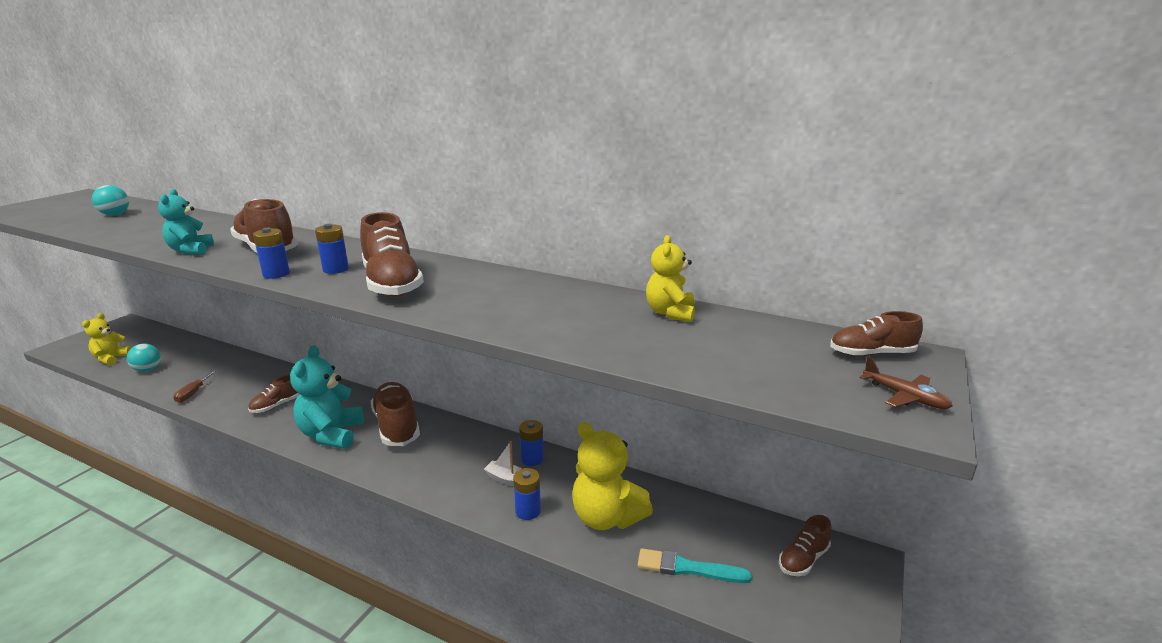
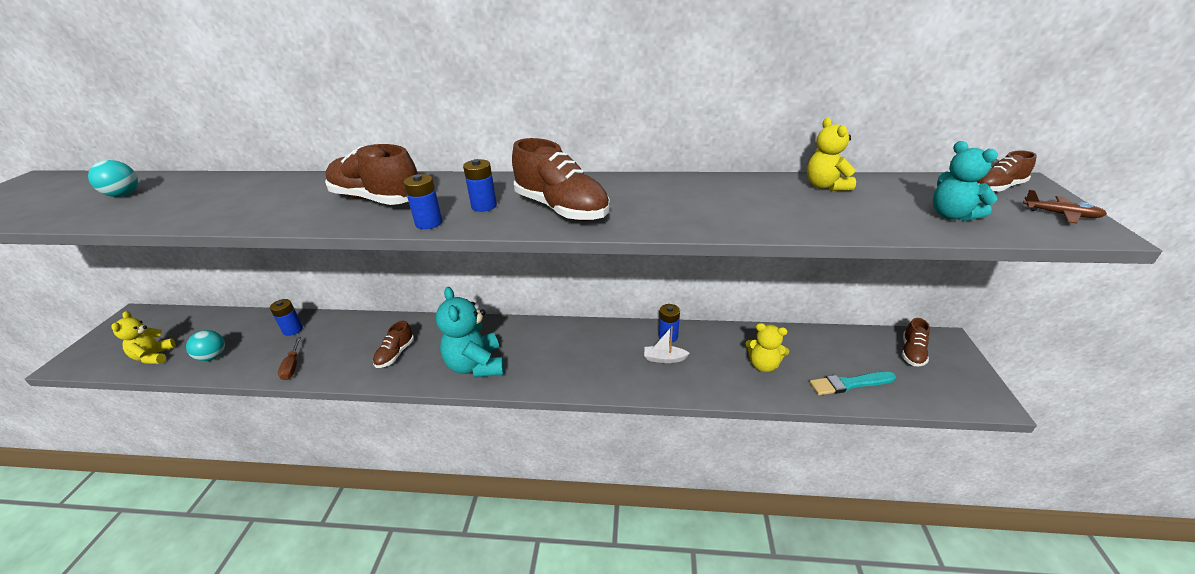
camera: 20 degrees left, 10 degrees up
turquoise teddy bear [158,189,214,255] -> turquoise teddy bear moved to [933,141,998,221]
brown shoe [371,382,420,446] -> none
blue battery [513,468,541,520] -> blue battery moved to [270,299,303,336]
yellow teddy bear [572,422,653,530] -> yellow teddy bear [745,323,789,372], size x0.62

